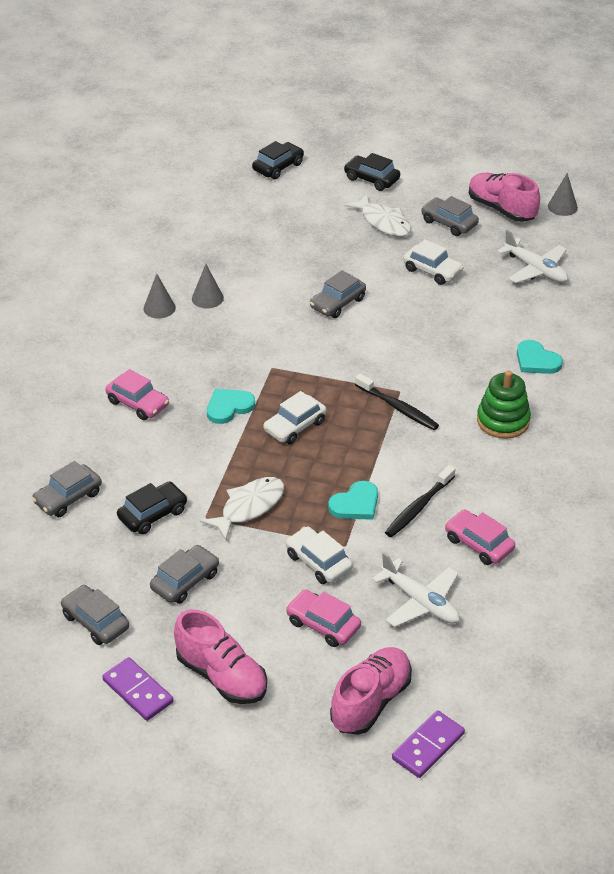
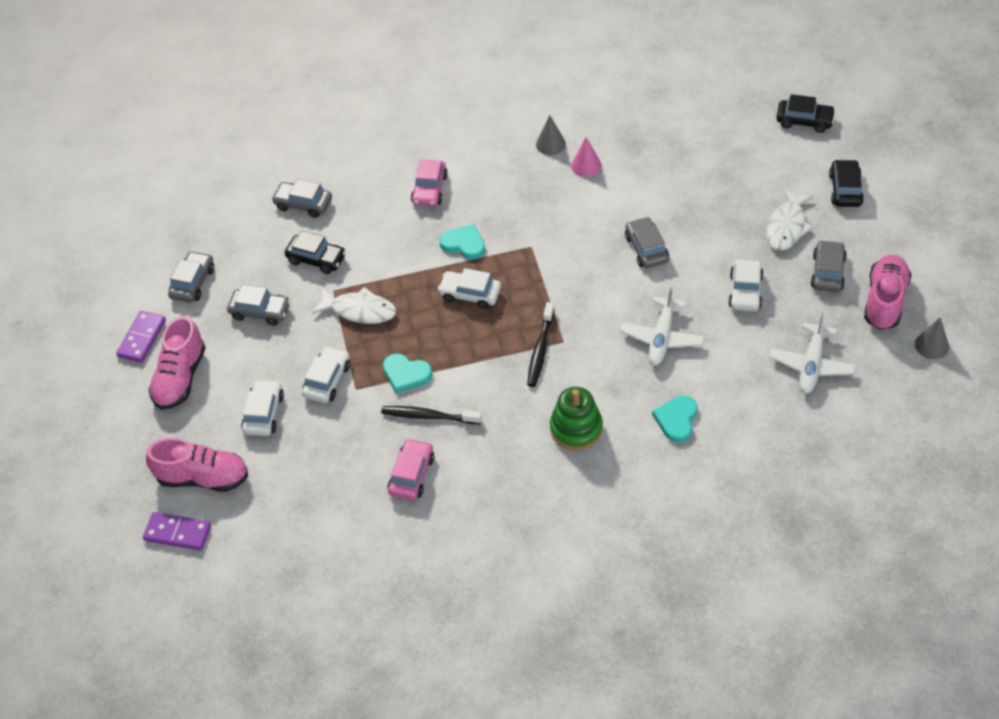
camera: 65 degrees right, 10 degrees up
grey cone [192,264,224,308] -> pink cone [571,137,602,177]
pink car [286,590,361,647] -> white car [241,379,284,436]
grey car [310,270,366,318] -> grey car turned 60 degrees clockwise [625,217,669,268]
white plane [372,552,460,627] -> white plane moved to [620,286,704,366]

